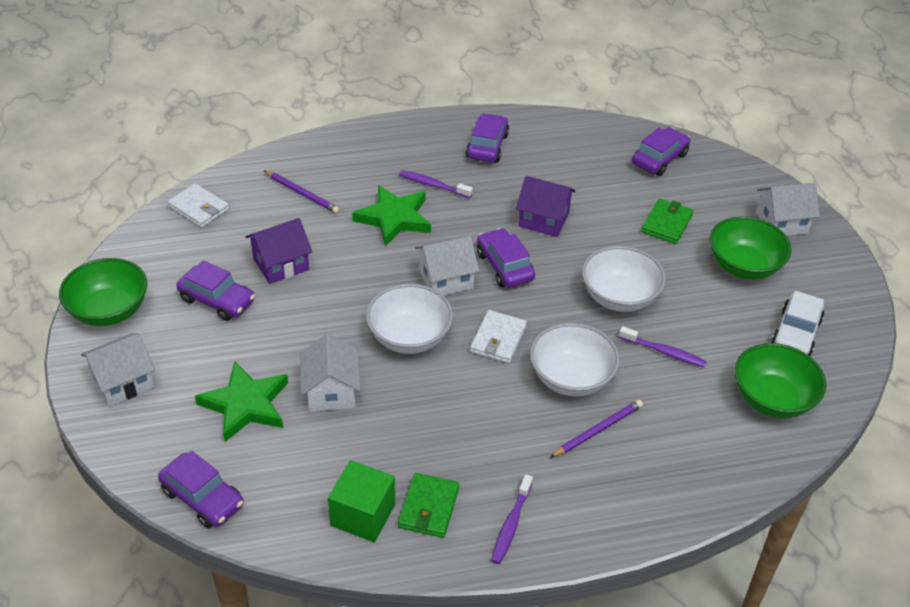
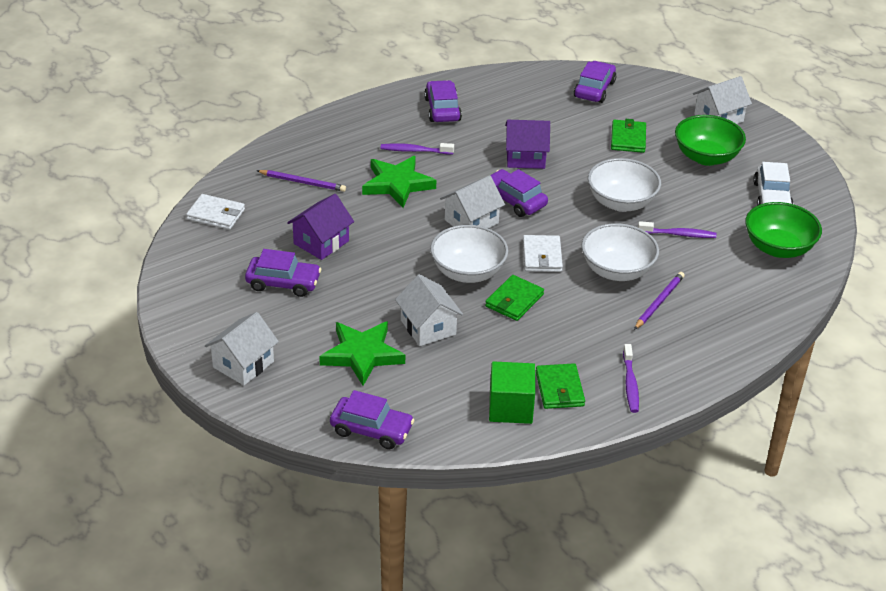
camera: 20 degrees left, 5 degrees down
green bowl [59,258,147,326] -> none
none -> green wallet [485,275,544,321]

